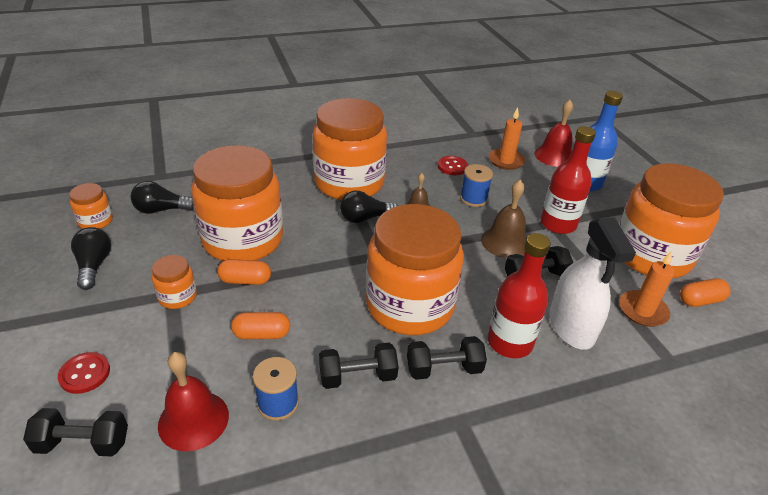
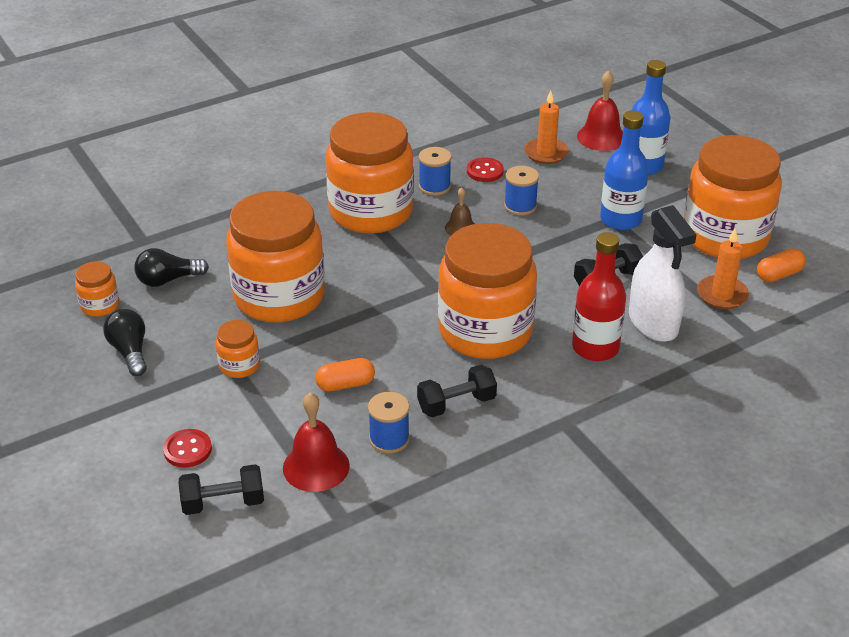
camera: 10 degrees left, 0 degrees up
orange capsule [217,259,271,285] -> none
black light bulb [340,191,398,223] -> none
black dumbbell [407,336,487,380] -> none
brown bell [481,180,527,258] -> none
red bottle [540,126,596,234] -> blue bottle [600,110,649,230]
none -> blue spool [419,147,451,196]

